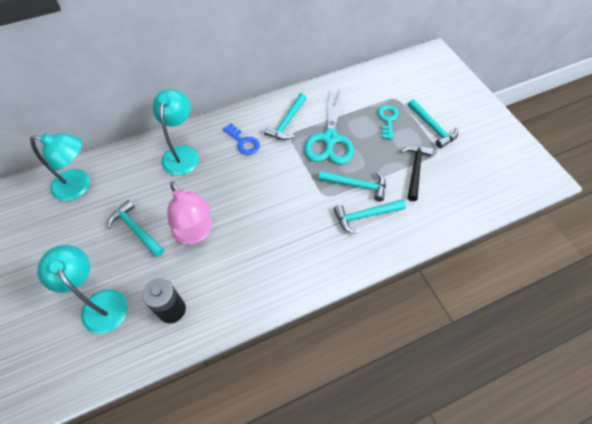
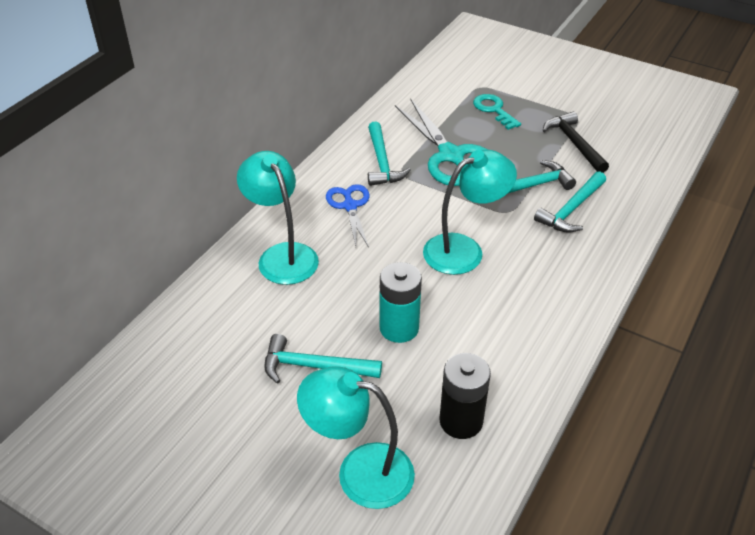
camera: 35 degrees left, 15 degrees down
turquoise lamp [30,133,90,201] -> turquoise lamp moved to [423,150,517,275]
pink lamp [167,182,212,244] -> turquoise battery [380,262,422,343]
blue key [223,123,260,155] -> blue scissors [326,184,370,247]
turquoise hammer [408,99,458,148] -> none

